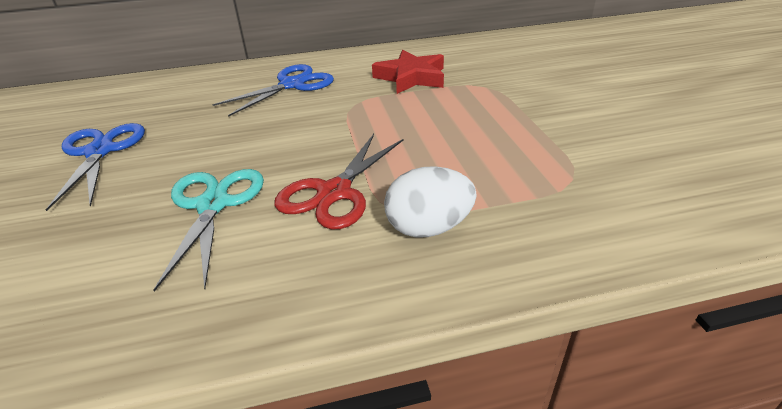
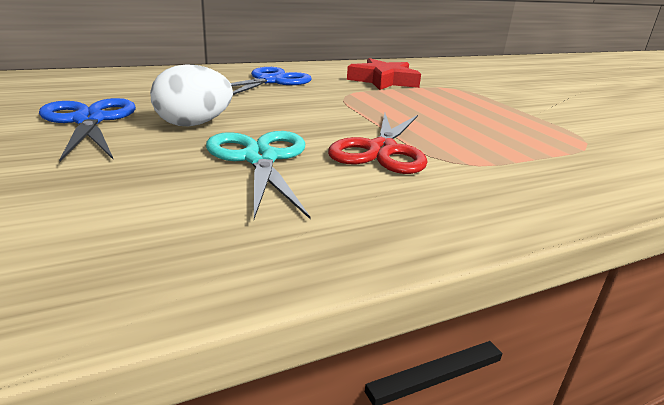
camera: 15 degrees left, 10 degrees down
white egg [384,166,477,237] -> white egg moved to [150,64,233,126]

